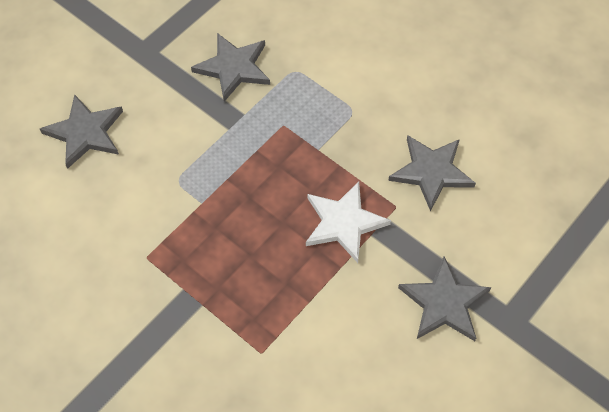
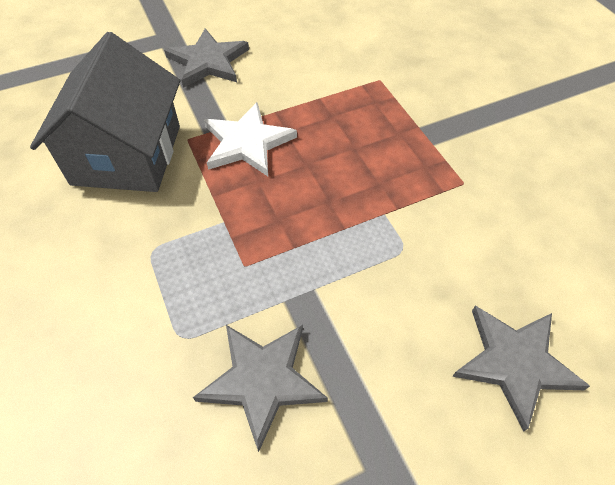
camera: 155 degrees left, 5 degrees down
grey star [388,135,476,212] -> grey house [30,32,180,192]

